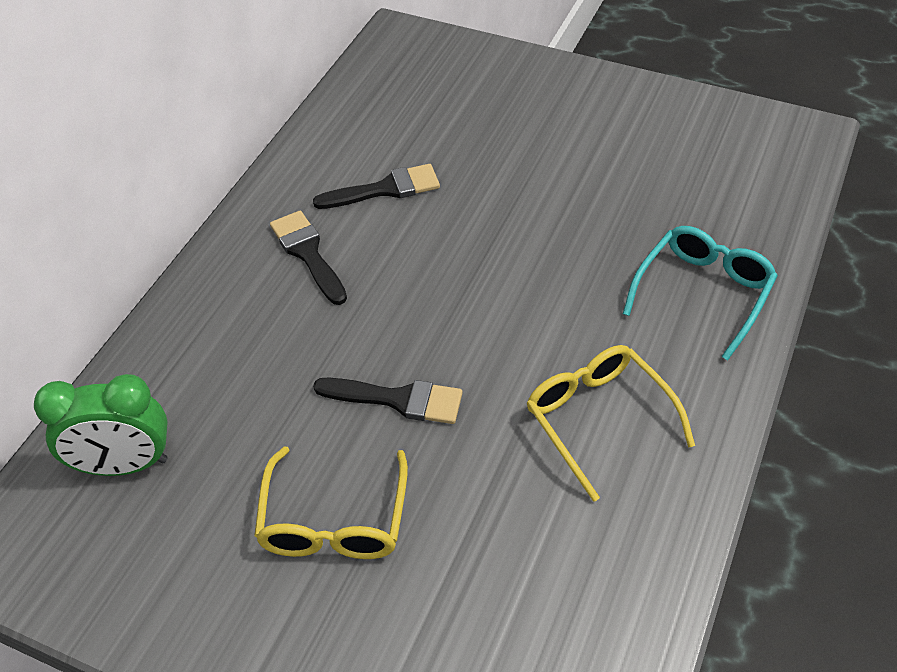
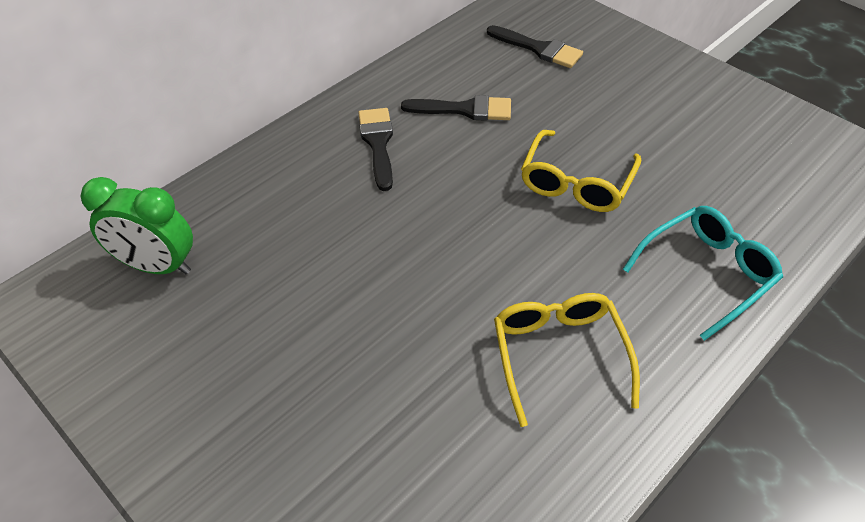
camera: 20 degrees right, 0 degrees up
yellow glasses [254,446,408,559] -> yellow glasses moved to [521,130,642,212]
black brush [313,378,463,424] -> black brush moved to [487,25,583,68]

